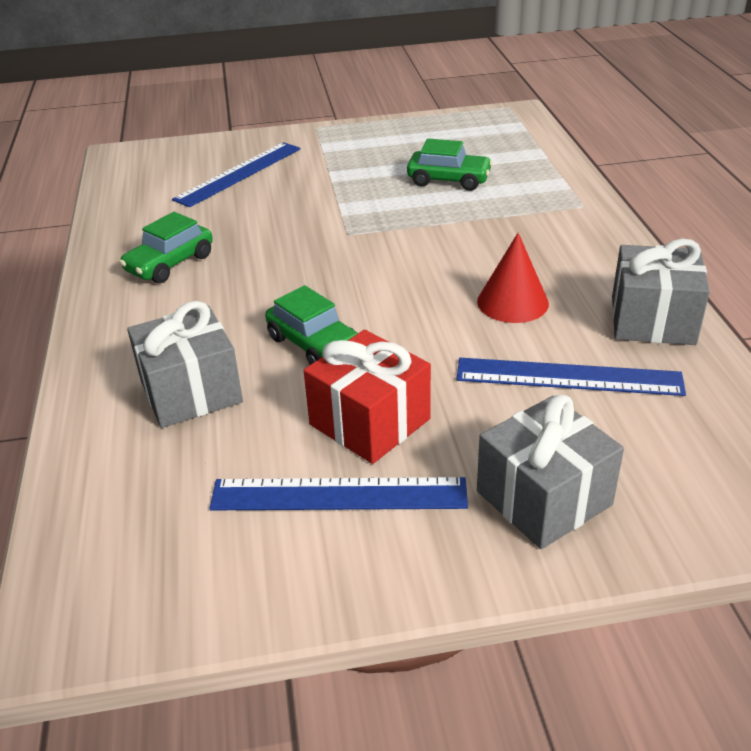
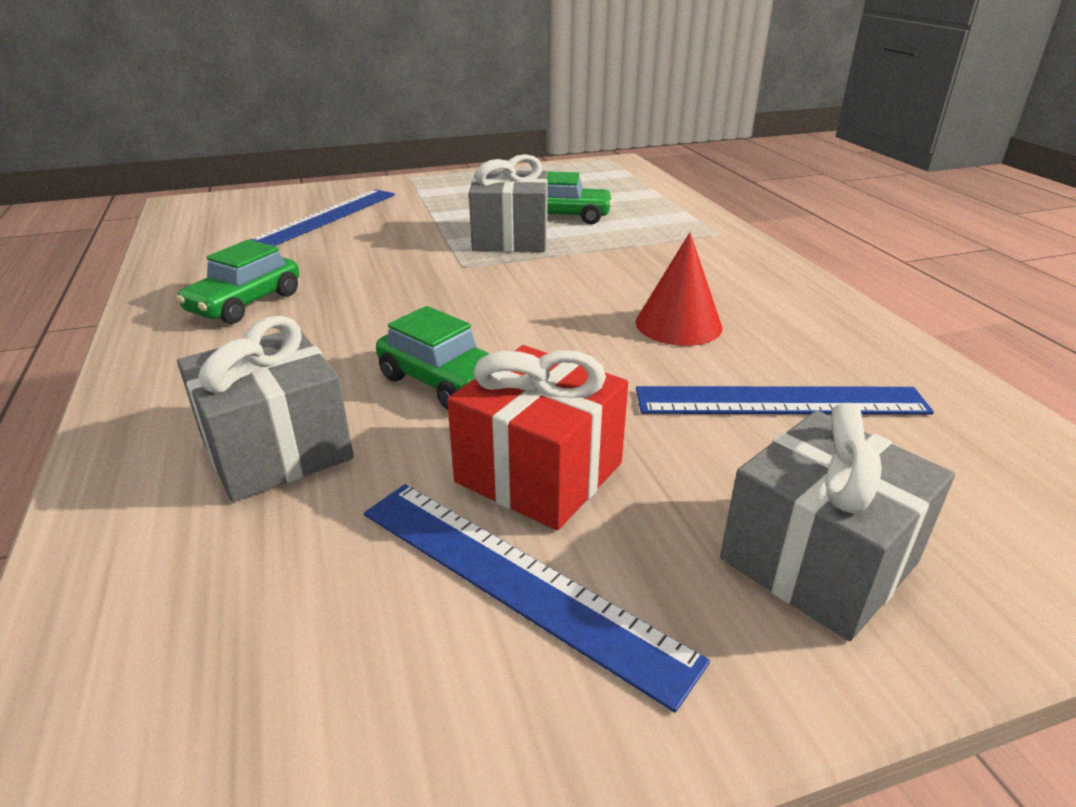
camera: 10 degrees left, 5 degrees down
blue ruler [209,477,468,510] -> blue ruler turned 45 degrees clockwise [364,484,710,713]
grey gift [612,239,710,345] -> grey gift moved to [469,154,548,252]

